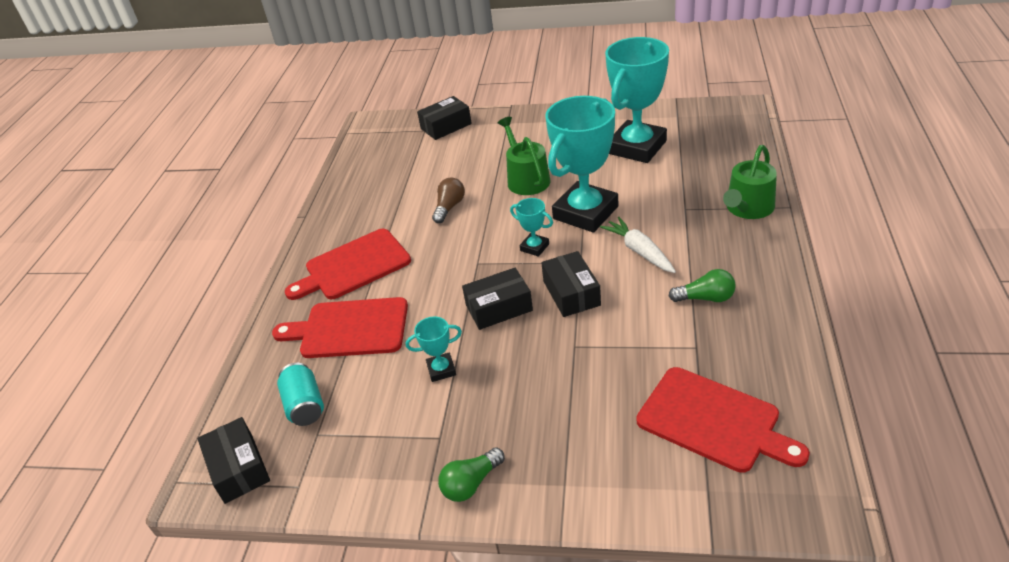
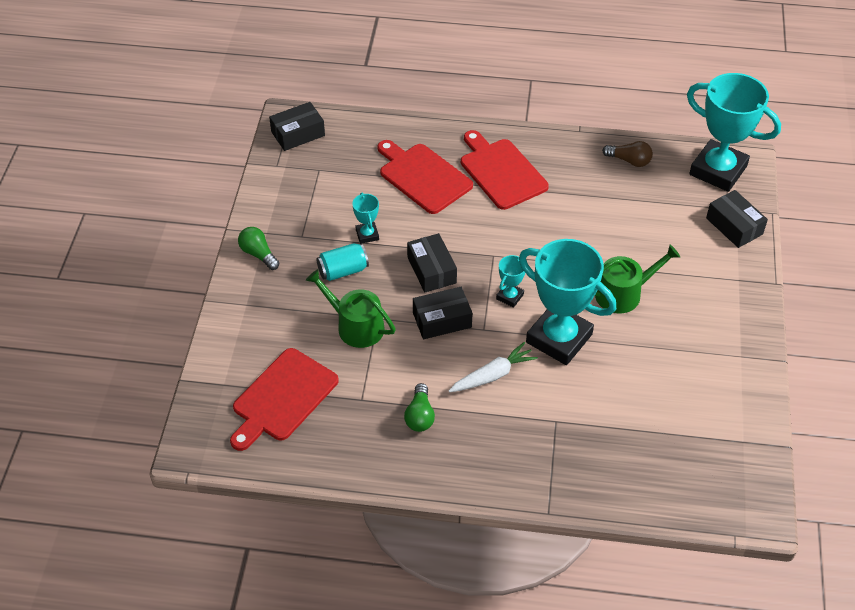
camera: 85 degrees right, 10 degrees up
red cutting board [272,297,408,358] -> red cutting board turned 45 degrees counterclockwise [377,140,473,214]
turquoise can [277,363,324,426] -> turquoise can moved to [317,243,369,281]
brown light bulb [432,178,465,223] -> brown light bulb moved to [602,141,653,167]
turquoise trophy [605,37,669,163] -> turquoise trophy moved to [687,73,781,192]
green watering can [723,145,777,219] -> green watering can moved to [306,269,396,348]

